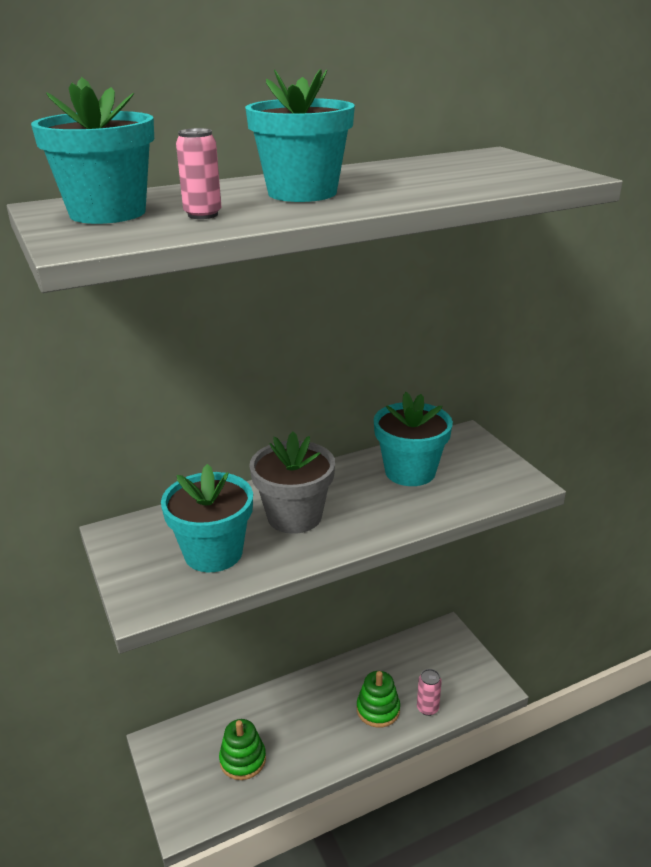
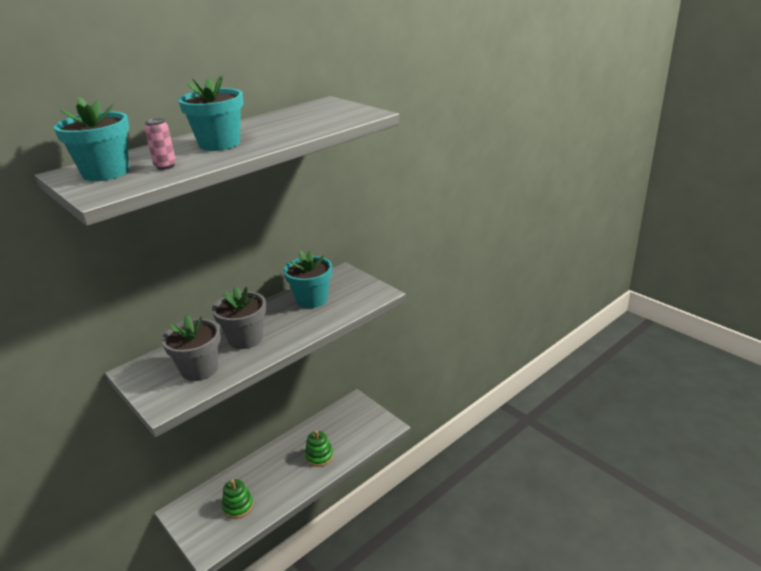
camera: 15 degrees left, 0 degrees up
turquoise flower pot [161,464,253,572] -> grey flower pot [162,315,221,381]
pink can [417,669,442,716] -> none

